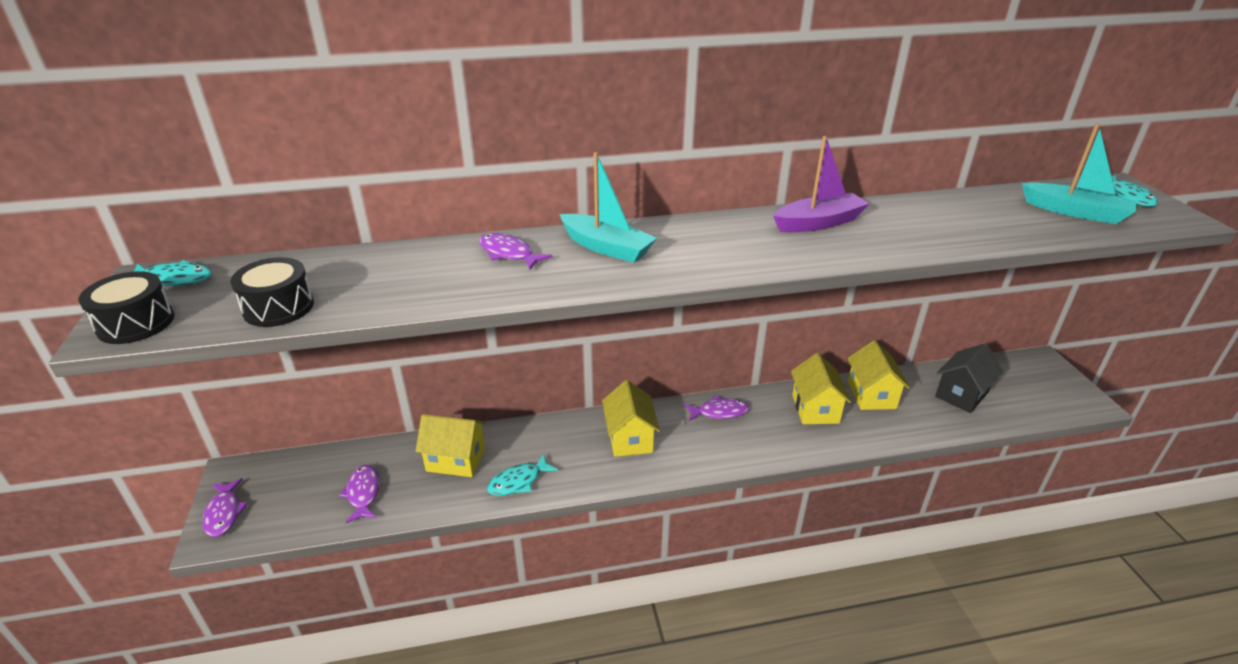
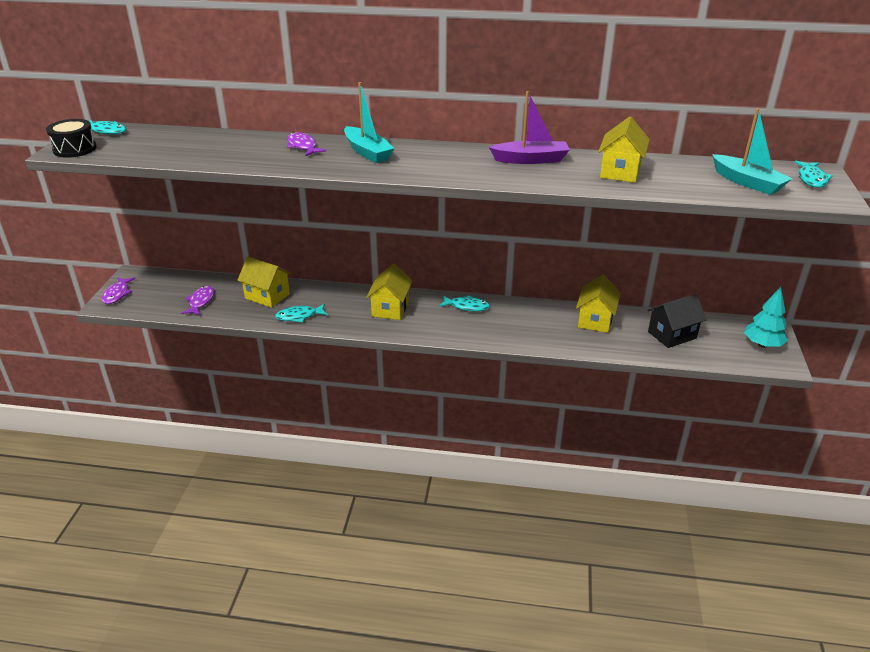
camera: 20 degrees right, 0 degrees up
black drum [230,257,314,327] -> none
purple fish [684,396,749,421] -> turquoise fish [439,295,490,311]
yellow house [791,353,851,424] -> yellow house moved to [598,116,650,183]
none -> turquoise tree [744,287,788,348]

